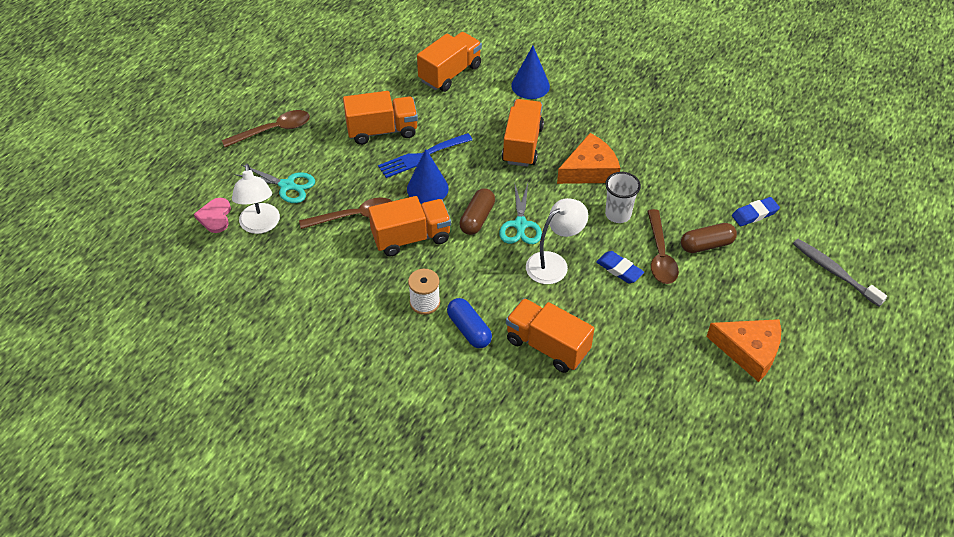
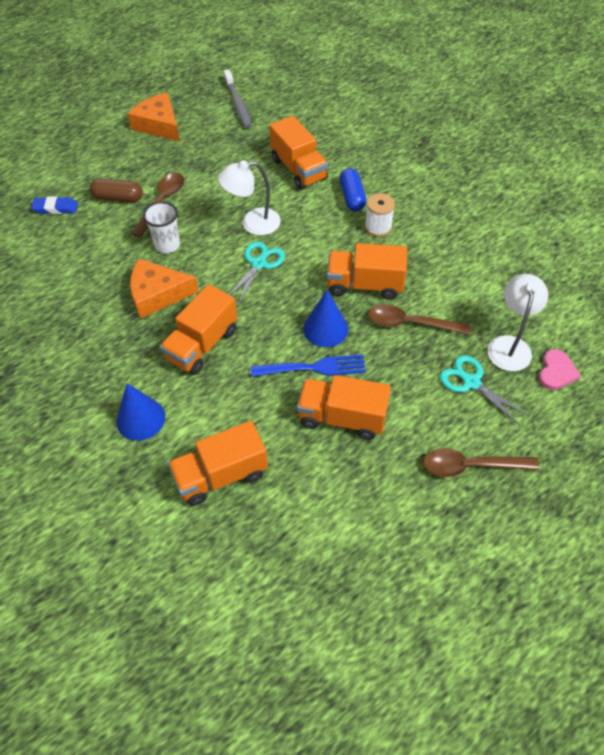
camera: 155 degrees left, 5 degrees up
brown capsule [459,188,495,235] -> none
blue eraser [596,251,644,283] -> none
grey toothbrush [793,239,887,307] -> grey toothbrush moved to [224,69,252,129]

